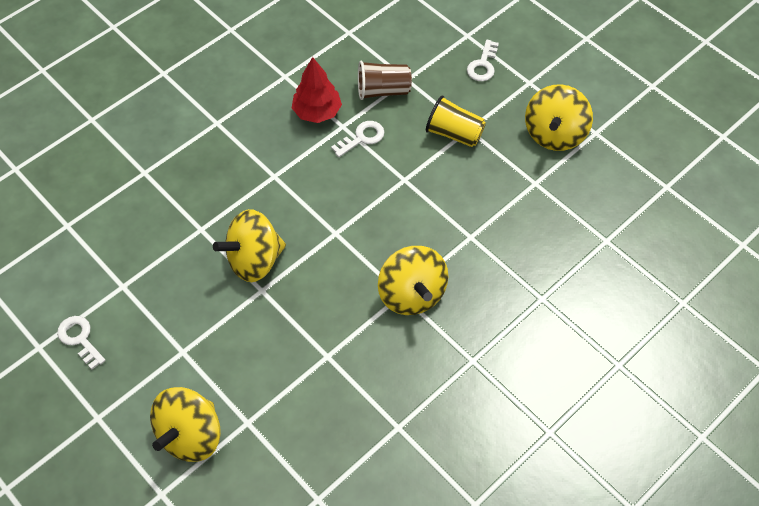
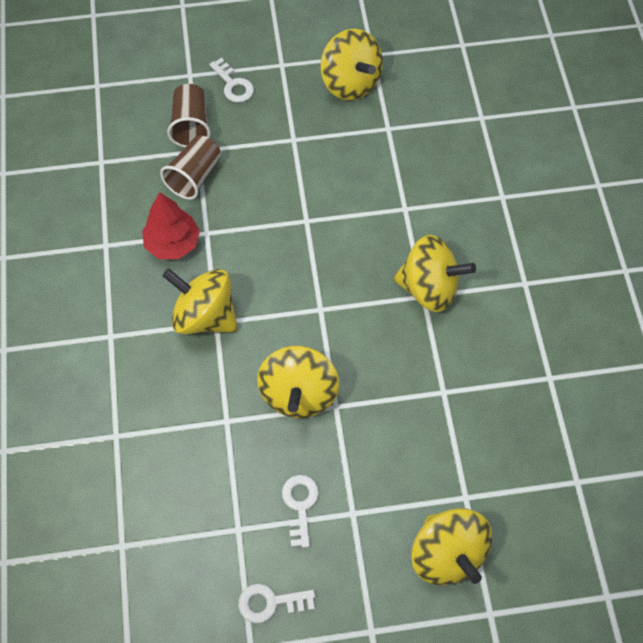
camera: 55 degrees left, 5 degrees up
white key [331,121,384,157] -> white key moved to [282,475,319,548]
yellow cup [426,95,486,147] -> none
none -> yellow spinning top [162,268,238,334]
none -> brown cup [167,84,211,147]

